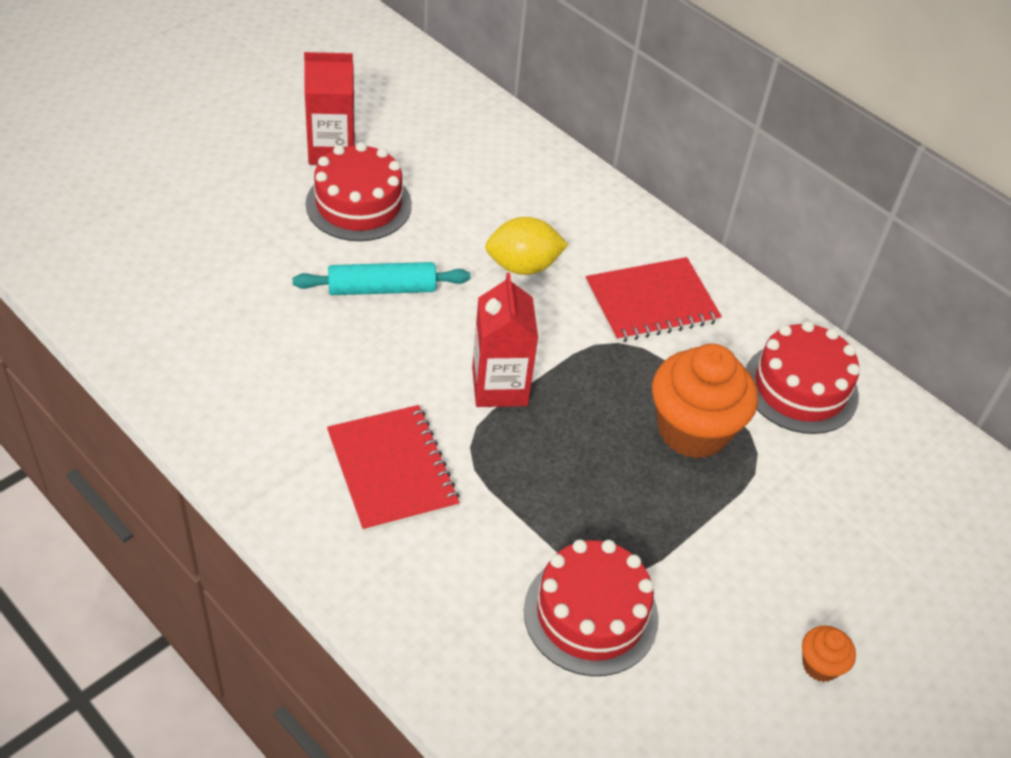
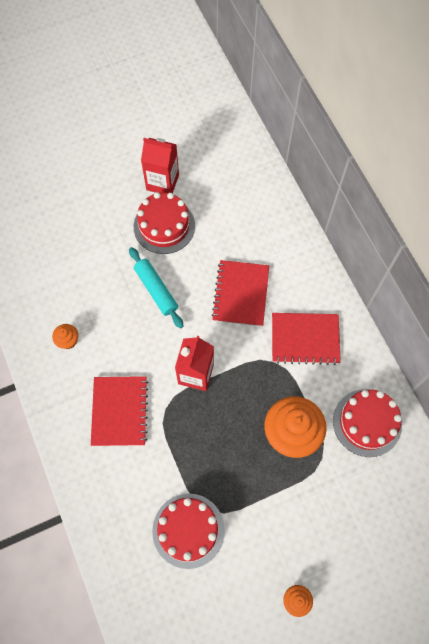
camera: 25 degrees right, 20 degrees up
turquoise rolling pin [293,262,471,295] -> turquoise rolling pin turned 45 degrees clockwise [129,247,184,329]
yellow lemon [485,217,568,275] -> red notebook [211,260,269,327]
none -> orange cupcake [52,324,78,349]

